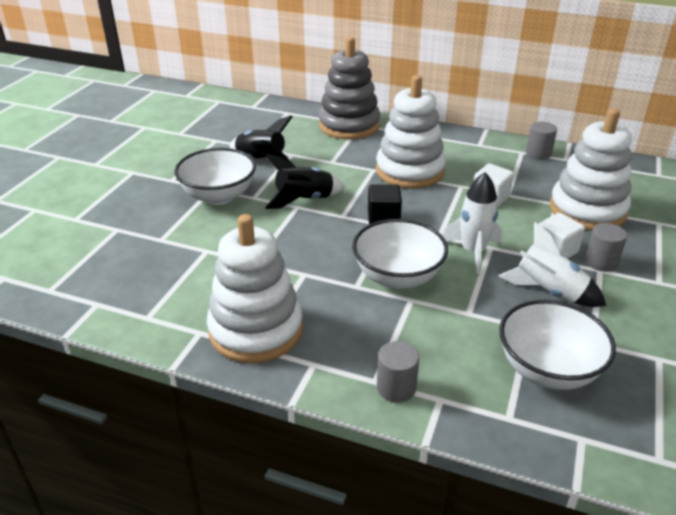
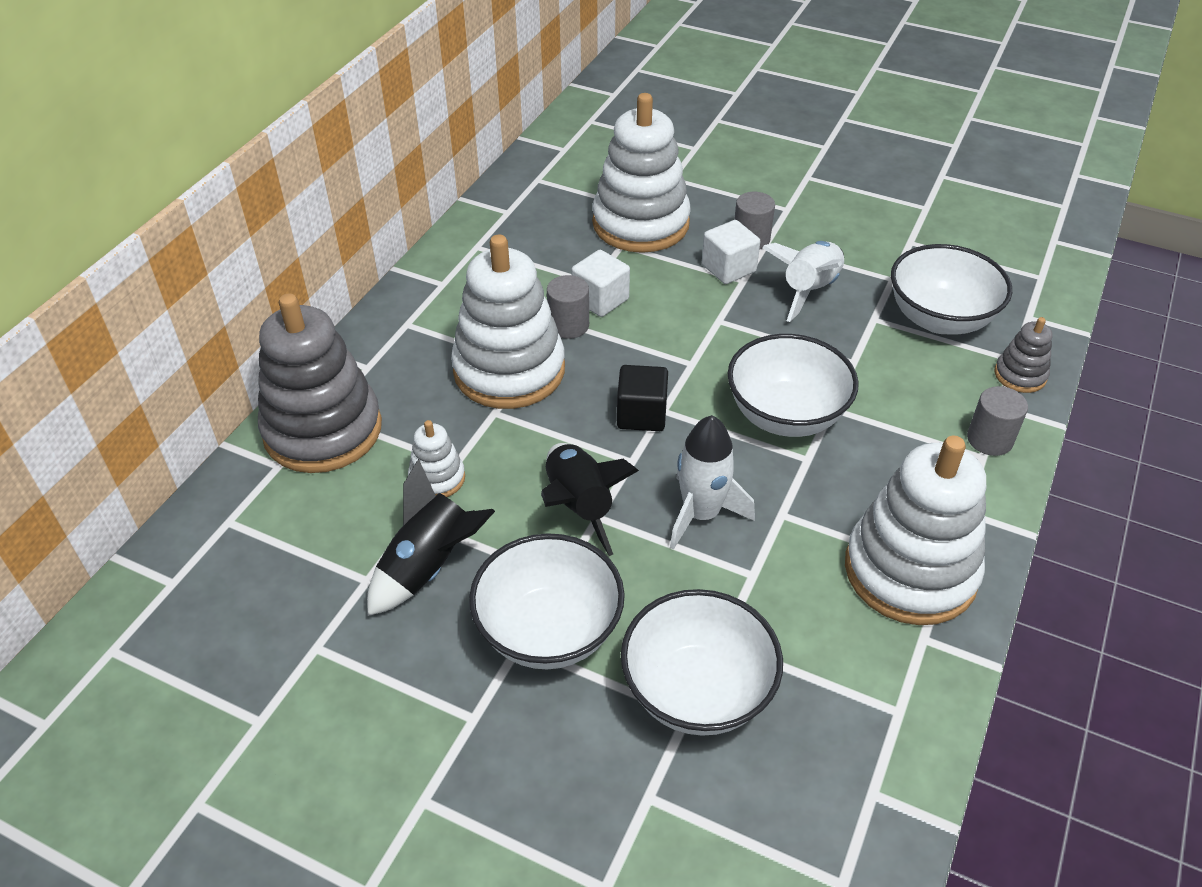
camera: 85 degrees left, 10 degrees up
white rocket [443,172,502,273] -> white rocket moved to [670,415,755,550]
grey cylinder [526,122,557,160] -> grey cylinder moved to [547,275,589,339]
none -> white stacking toy [408,420,465,497]
none -> white bowl [621,589,783,736]
none -> grey stacking toy [994,317,1052,393]

